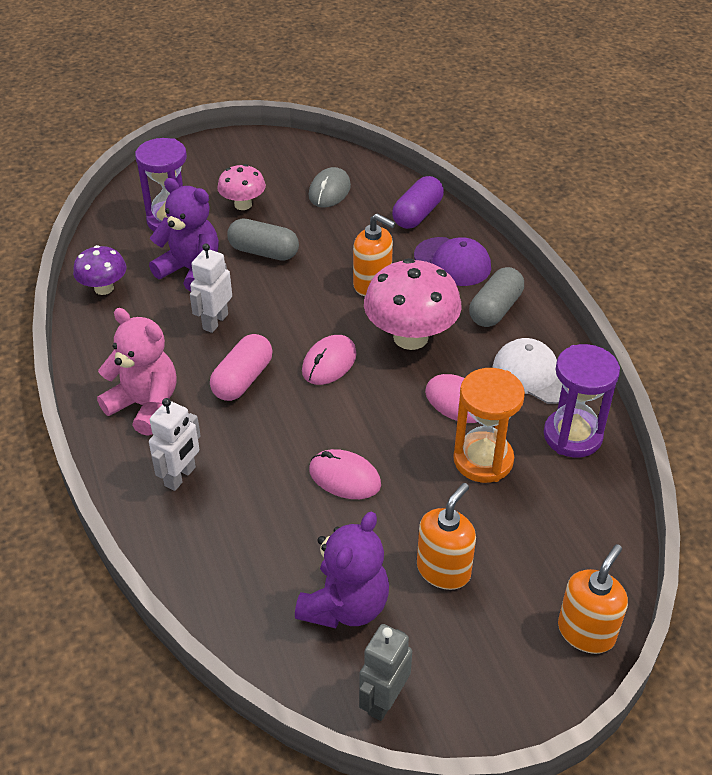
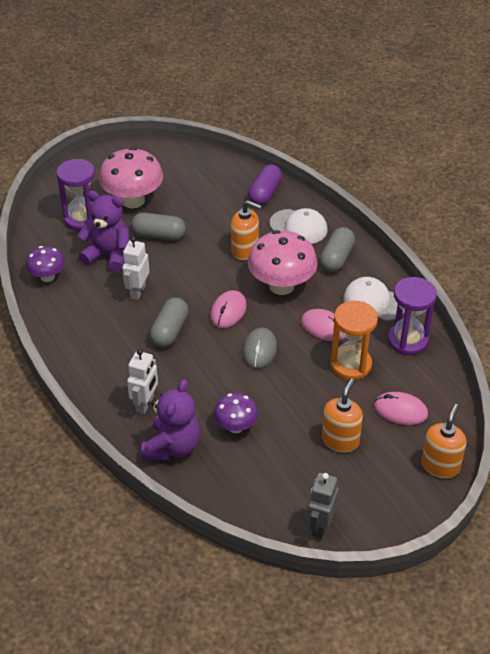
camera: 10 degrees left, 0 degrees up
pink teddy bear [97,308,176,436] -> none
pink capsule [210,334,273,401] -> grey capsule [150,297,189,347]
pink mushroom [217,164,266,210] -> pink mushroom [99,147,163,208], size x1.75
purple teddy bear [295,512,389,628] -> purple teddy bear moved to [141,379,201,461]
grey mouse [309,167,351,208] -> grey mouse moved to [242,327,277,368]
pink mouse [309,449,381,499] -> pink mouse moved to [374,392,428,425]
purple cap [414,237,491,286] -> white cap [270,208,328,244]
none -> purple mushroom [214,393,258,433]

